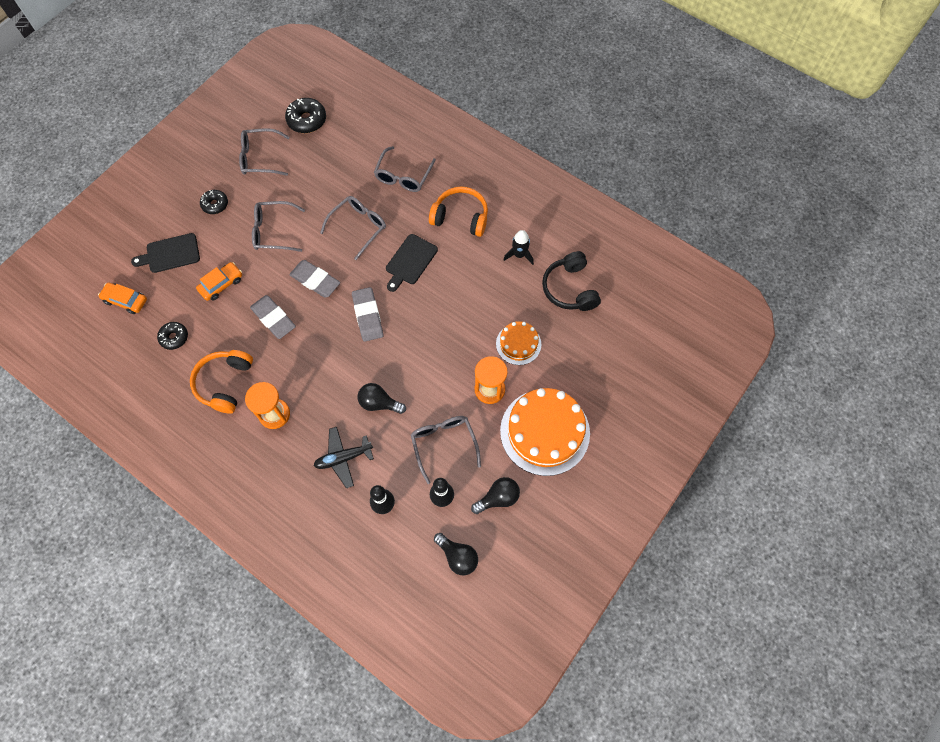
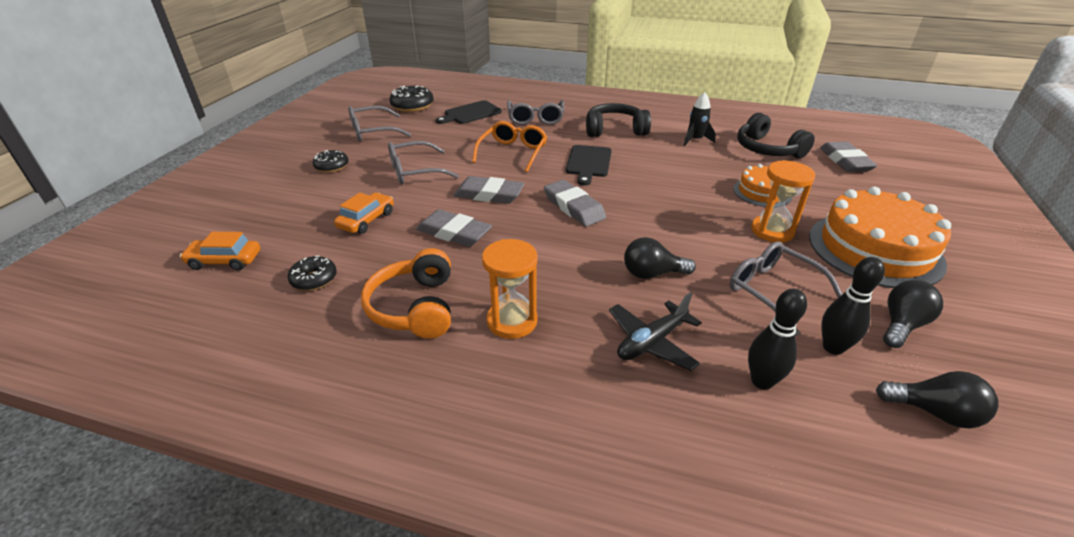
camera: 20 degrees left, 30 degrees down
black cutting board [131,233,200,273] -> black cutting board moved to [436,100,502,124]
grey glasses [320,196,386,260] -> orange glasses [472,121,547,172]
orange headphones [429,186,488,237] -> black headphones [586,103,651,137]
none -> grey eraser [820,141,877,172]

